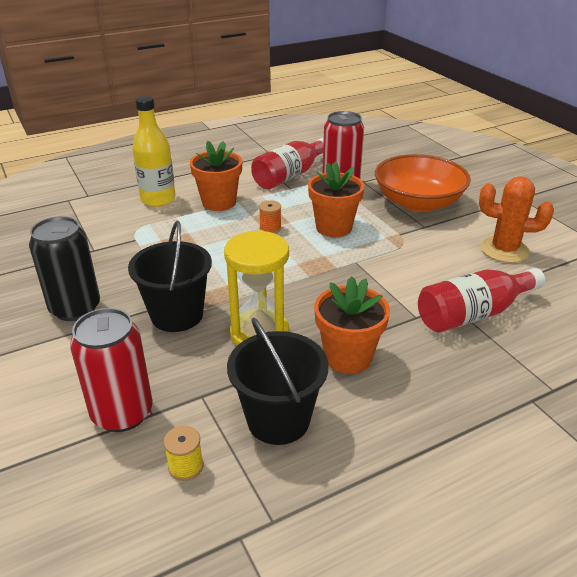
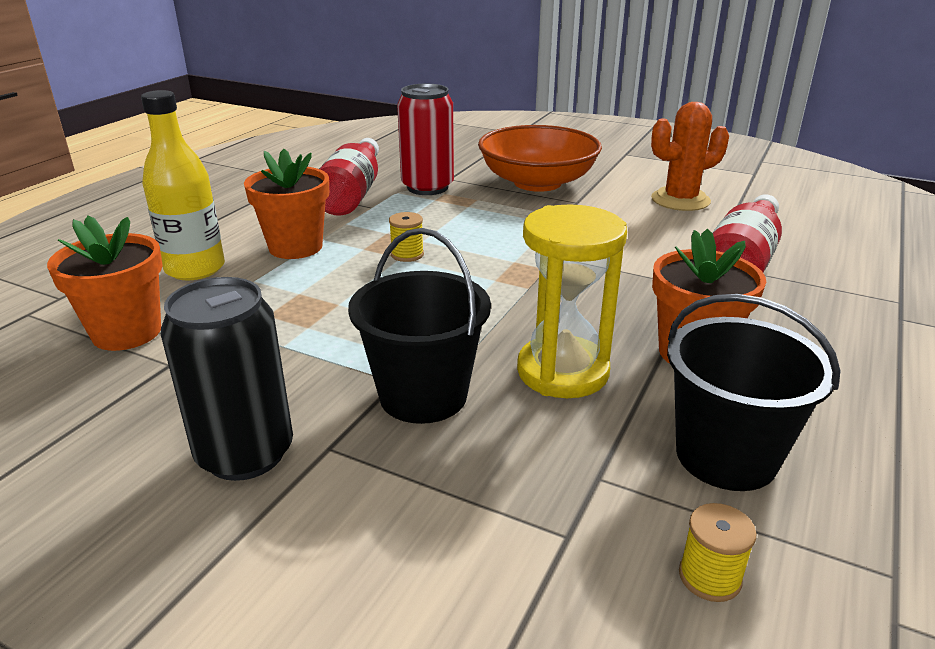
camera: 35 degrees left, 5 degrees down
red can [70,308,153,432] -> none
orange spool [259,200,282,233] -> yellow spool [389,212,424,262]
orange flower pot [308,162,364,237] -> orange flower pot moved to [47,216,163,351]

